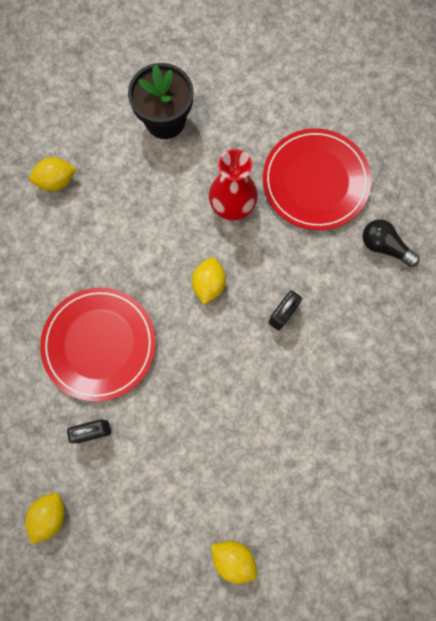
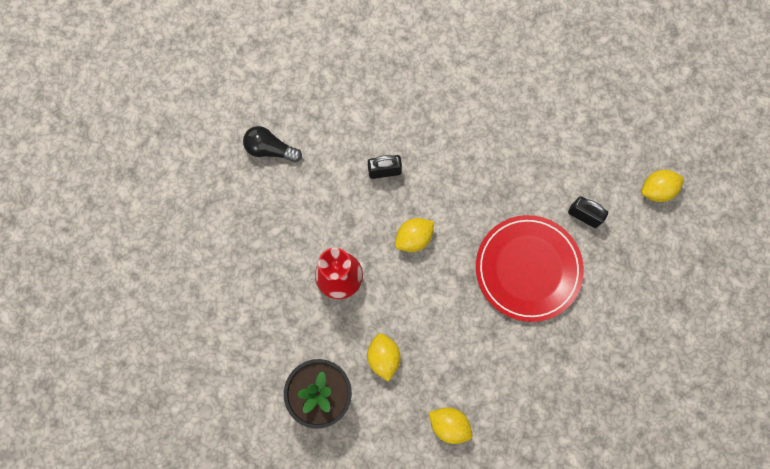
camera: 135 degrees left, 0 degrees up
yellow lemon [211,541,257,584] -> yellow lemon moved to [367,333,401,382]
red plate [263,128,371,230] -> none
black light bulb [363,219,420,267] -> black light bulb turned 120 degrees clockwise [243,126,302,162]

